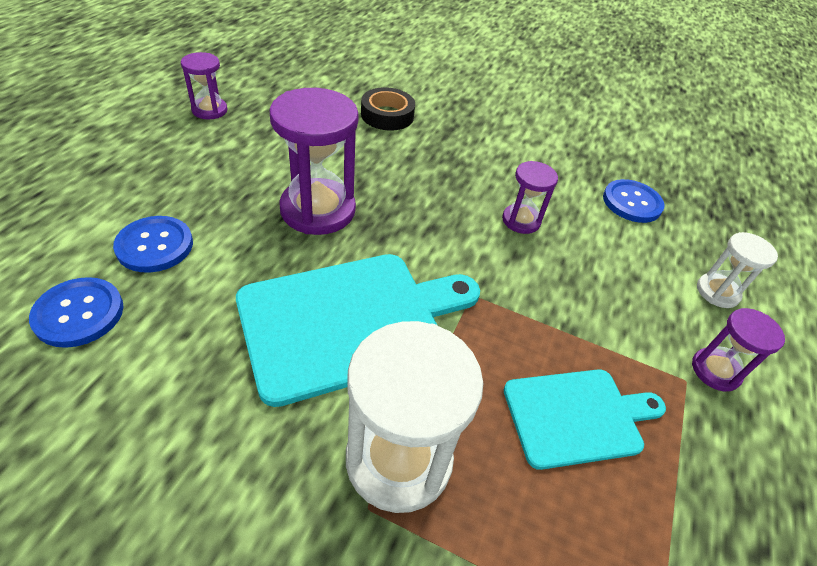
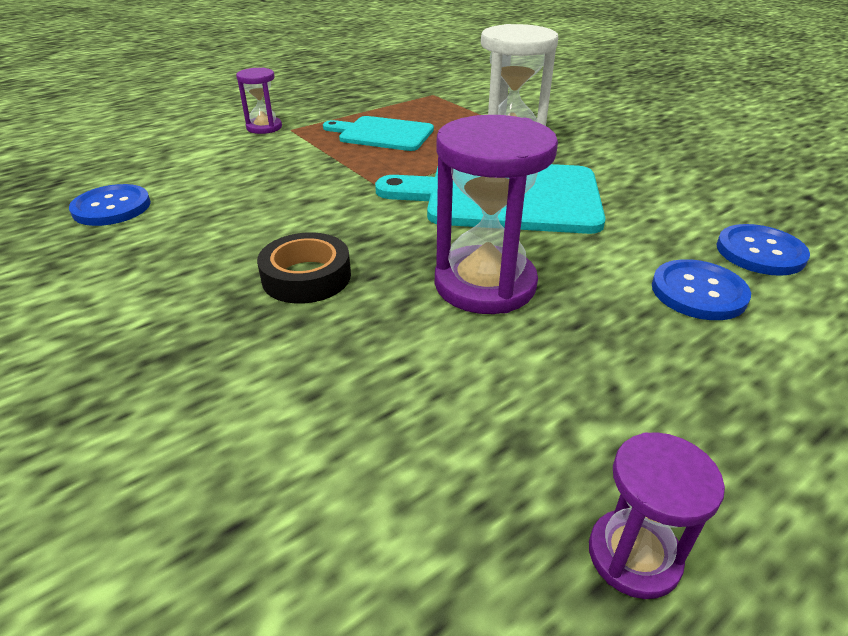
camera: 145 degrees left, 10 degrees down
black tape [361,87,415,131] -> black tape moved to [257,232,351,304]
purple hourglass [502,161,558,234] -> none
white hourglass [697,232,778,308] -> none

